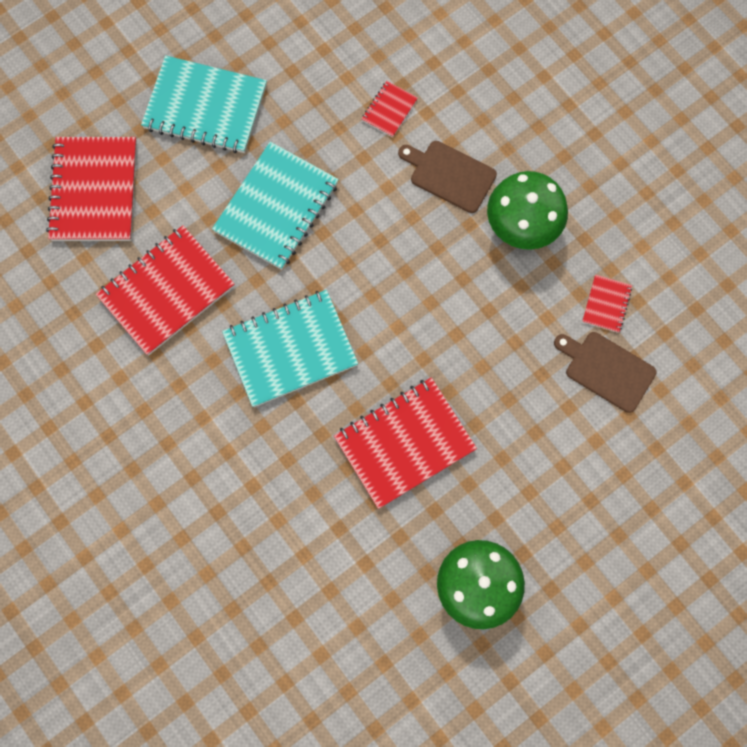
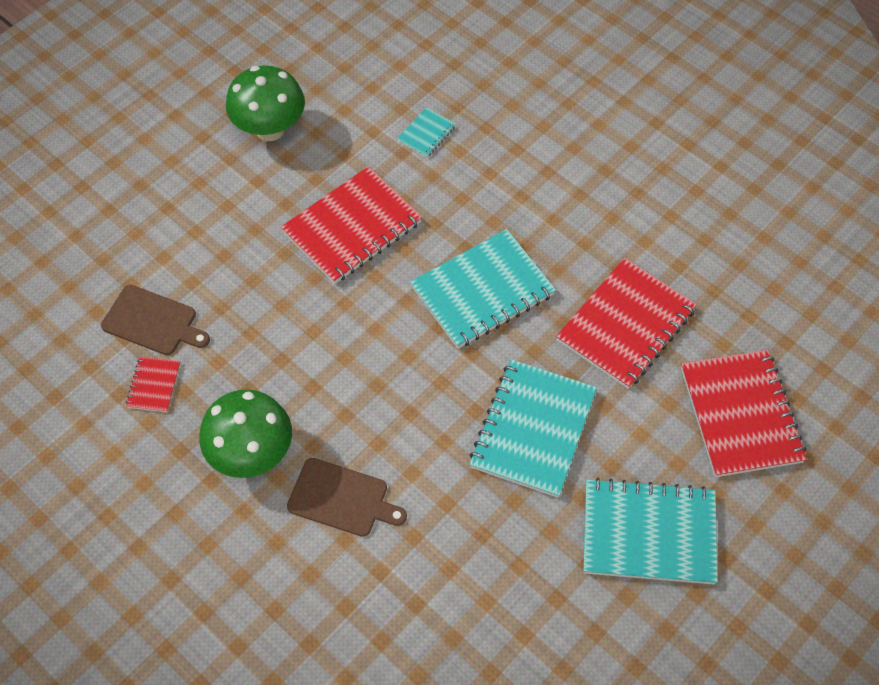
camera: 170 degrees right, 15 degrees down
red notebook [362,81,418,137] -> none
none -> turquoise notebook [397,107,456,158]

